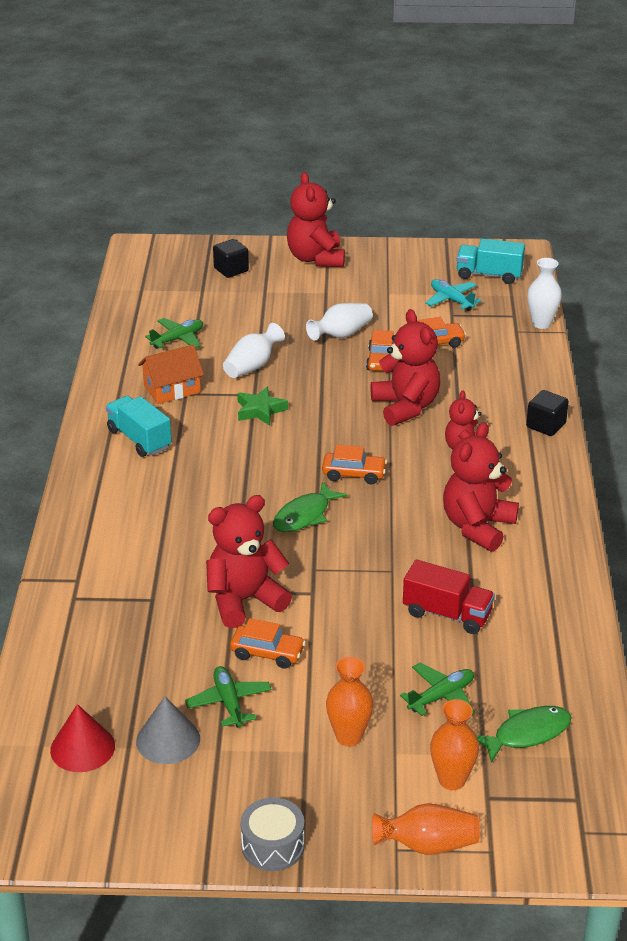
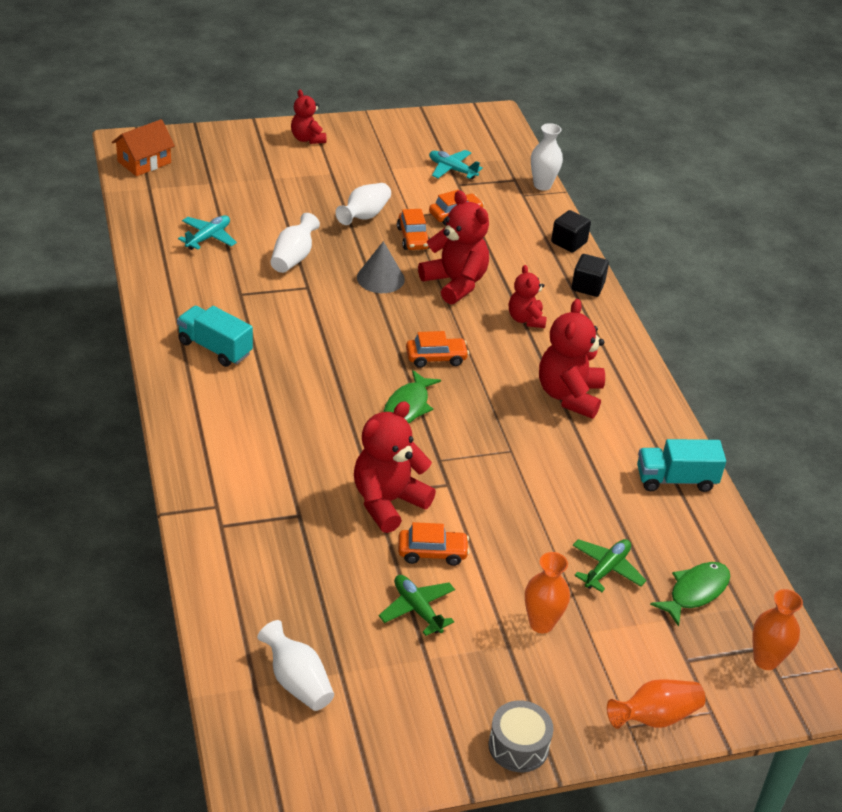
camera: 20 degrees left, 5 degrees up
red cone [50,704,115,772] -> white vase [257,620,334,711]
grey cone [136,697,200,764] -> grey cone moved to [357,241,405,293]
orange house [138,344,204,404] -> orange house moved to [112,119,175,176]
green plane [145,318,203,349] -> turquoise plane [178,215,237,250]
black cube [213,239,249,278] -> black cube moved to [551,210,591,253]
green star [237,387,288,426] -> none
red teddy bear [287,172,345,267] -> red teddy bear [291,90,326,144], size x0.60
red truck [403,560,495,634] -> none
orange vase [430,699,479,790] -> orange vase moved to [752,589,803,670]
turquoise truck [457,239,525,284] -> turquoise truck moved to [637,439,726,492]

